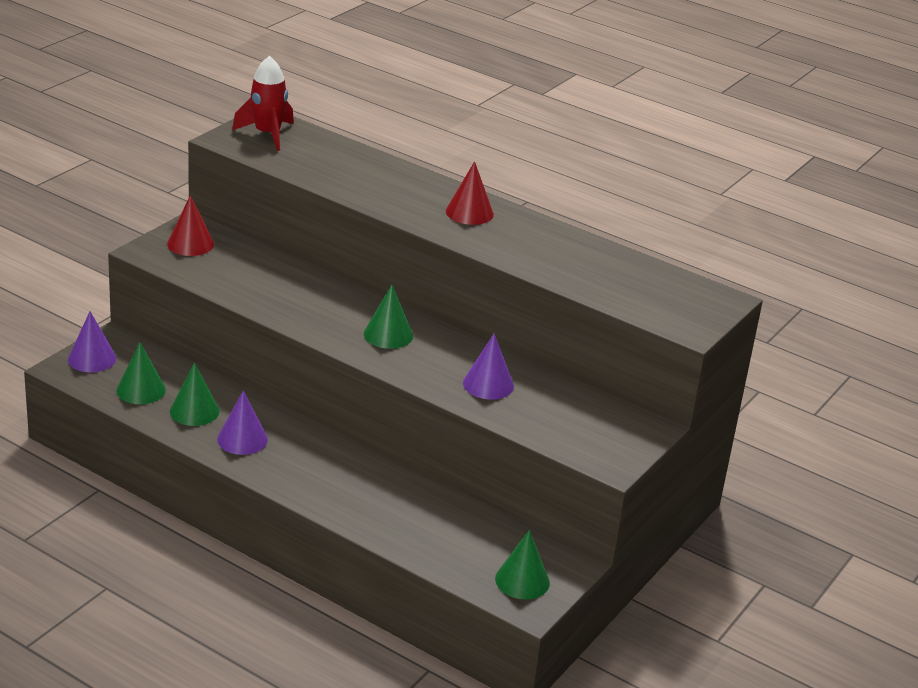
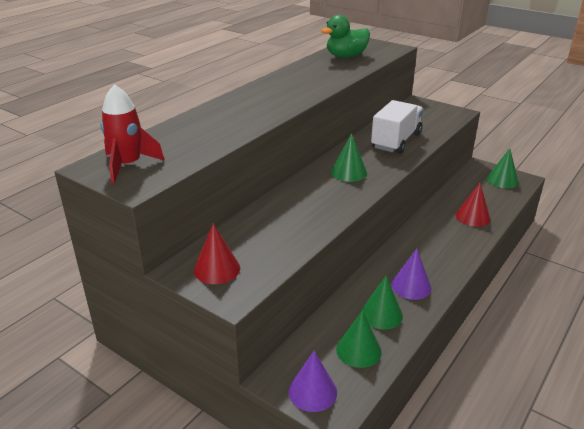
camera: 85 degrees left, 0 degrees up
red cone [446,161,494,225] -> red cone moved to [456,183,490,227]
purple cone [463,334,514,400] -> white truck [371,100,423,154]
none -> green duck [321,15,370,58]

